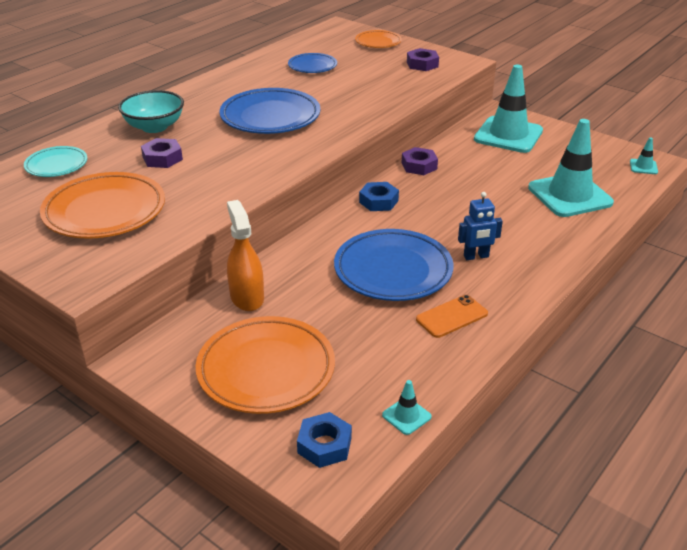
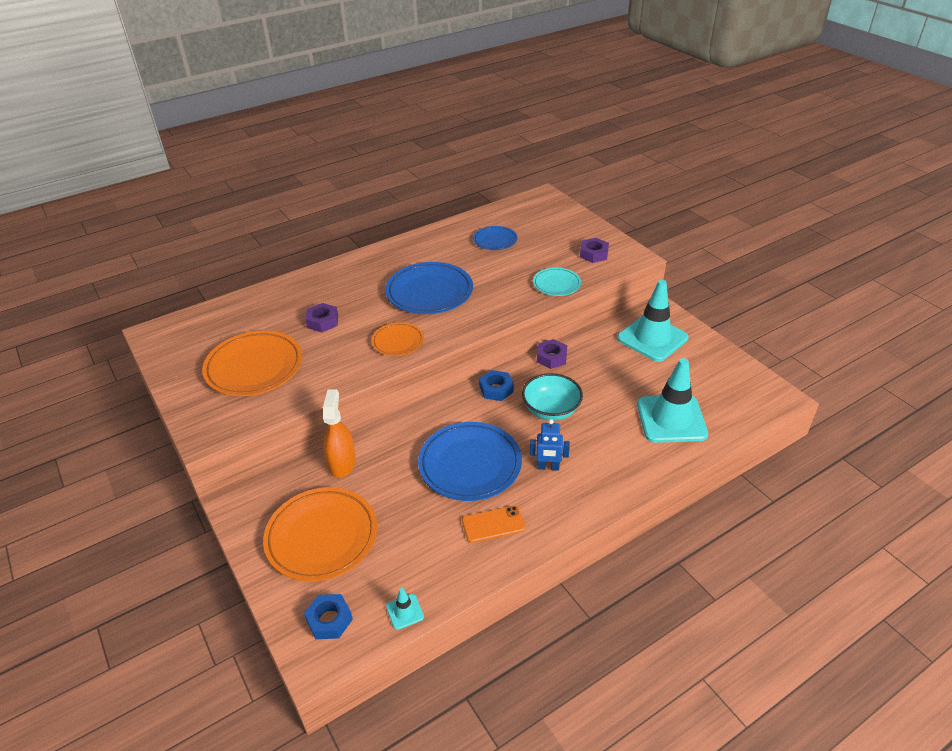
camera: 20 degrees right, 5 degrees up
turquoise plate [24,146,87,177] -> turquoise plate moved to [533,268,581,296]
turquoise bowl [118,90,184,133] -> turquoise bowl moved to [522,373,583,421]
orange plate [355,30,402,48] -> orange plate moved to [372,322,424,356]
turquoise traffic cone [630,137,658,174] -> none

